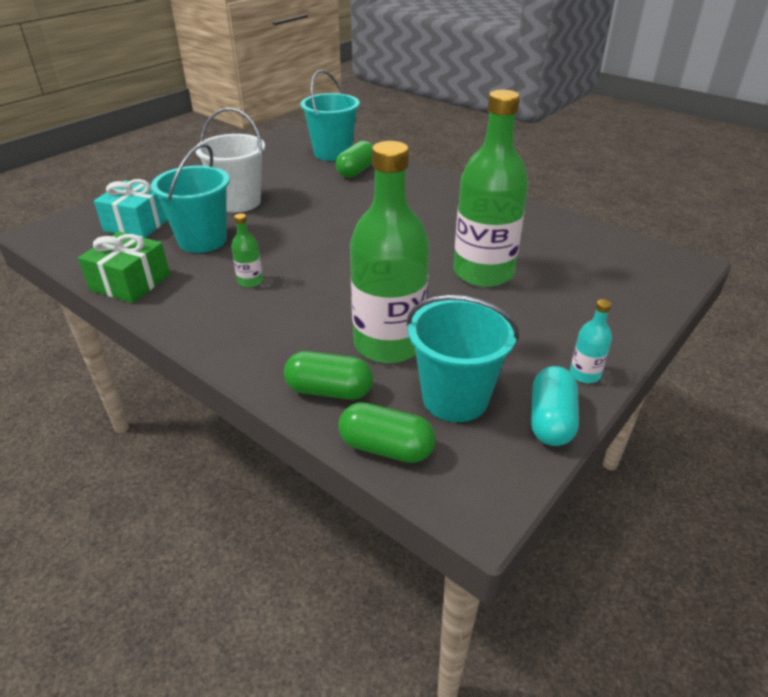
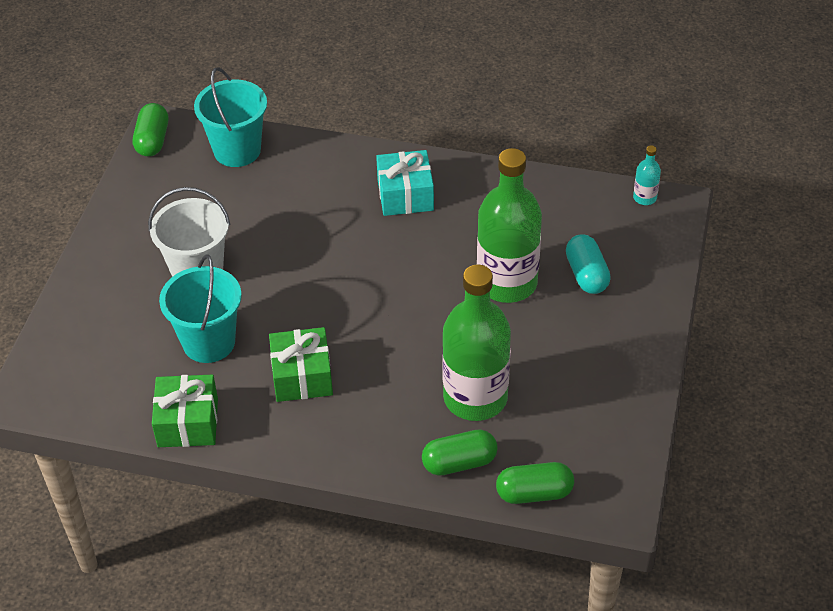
camera: 25 degrees left, 10 degrees up
turquoise gift [94,179,168,238] -> turquoise gift moved to [376,150,434,216]
green bottle [231,213,263,288] -> green gift [269,327,333,402]
green capsule [336,141,373,178] -> green capsule moved to [133,103,168,156]
turquoise bucket [407,295,519,422] -> none
turquoise capsule [531,366,579,446] -> turquoise capsule moved to [566,234,611,294]
turquoise bottle [570,299,612,383] -> turquoise bottle moved to [633,145,661,205]

